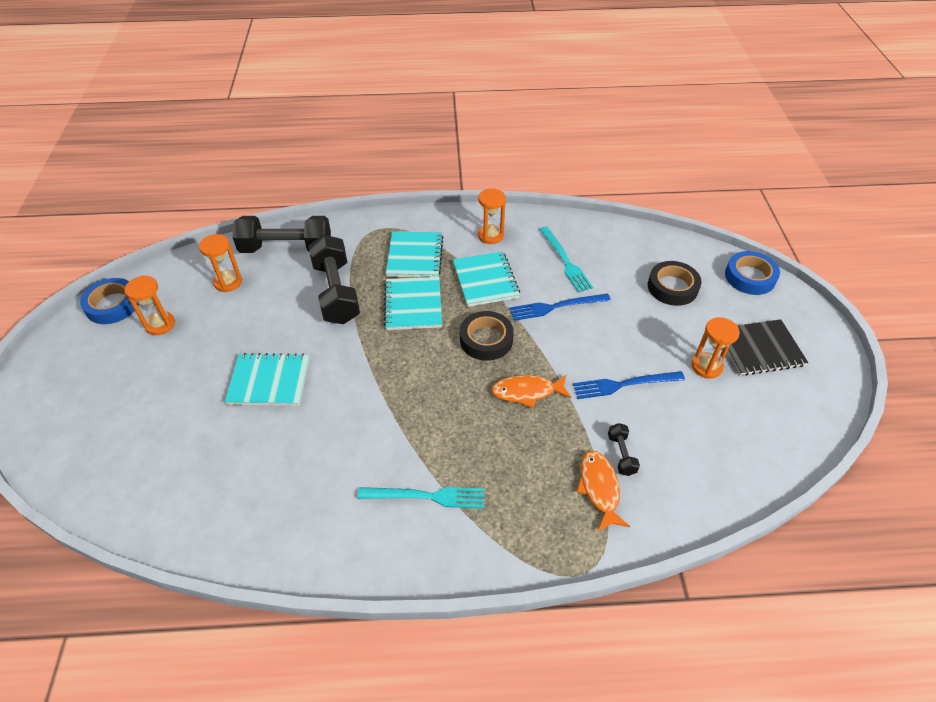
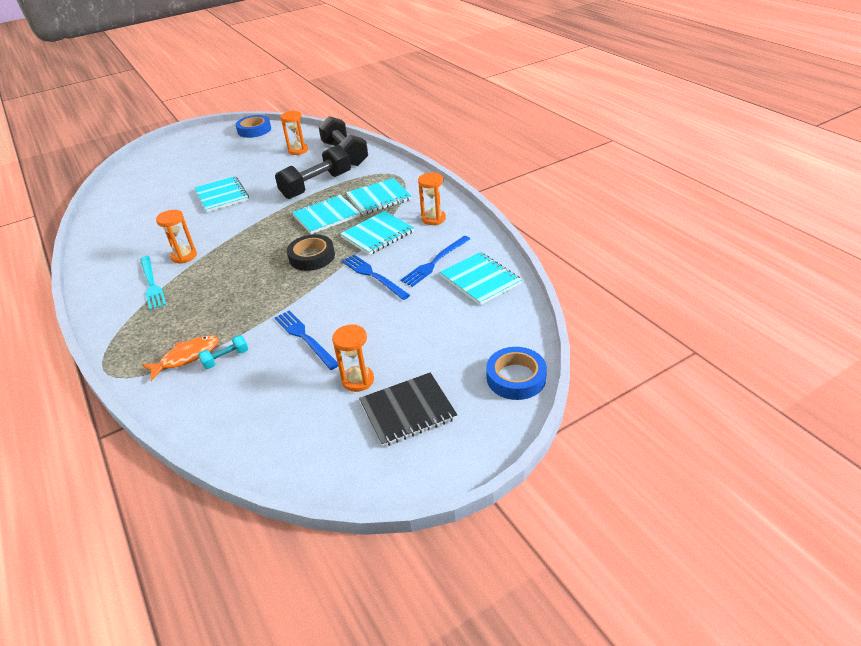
camera: 65 degrees right, 10 degrees down
orange hourglass [125,275,175,335] -> orange hourglass moved to [156,210,197,264]
orange fish [491,375,571,408] -> none
turquoise fork [539,226,593,293] -> blue fork [400,236,470,287]
black dumbbell [608,423,640,476] -> turquoise dumbbell [198,335,248,369]
black tape [648,261,702,306] -> none
black notebook [727,319,808,376] -> black notebook turned 75 degrees counterclockwise [359,372,457,447]
none -> turquoise notebook [440,252,522,305]

